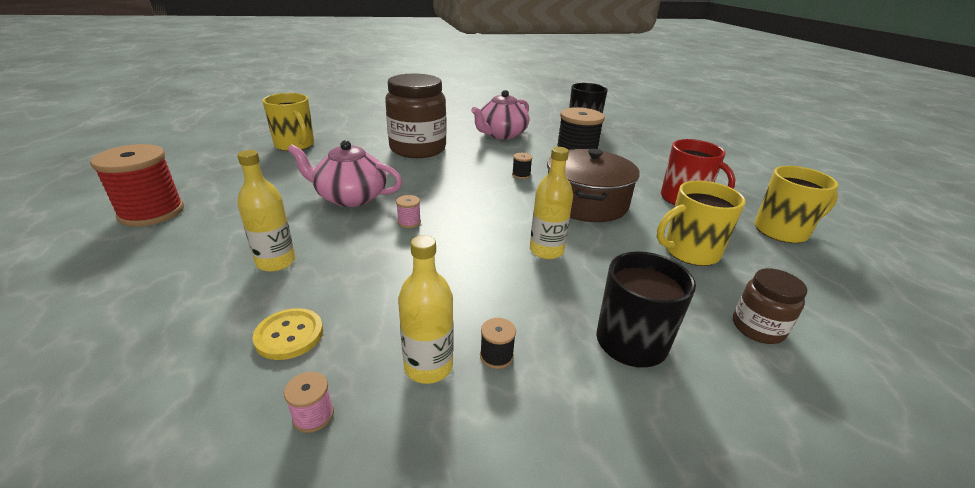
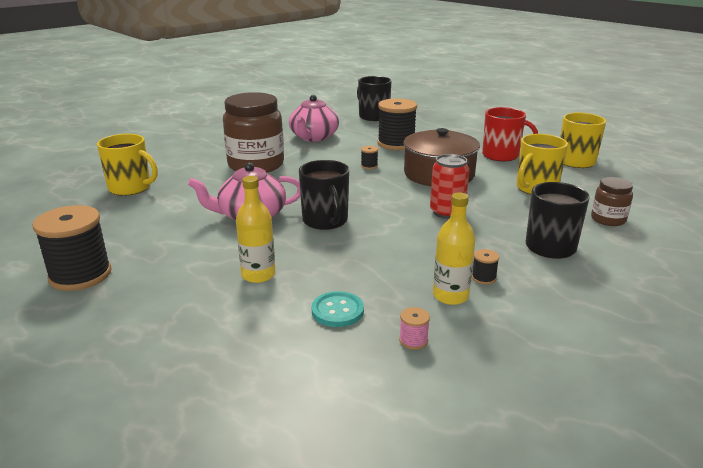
camera: 25 degrees left, 5 degrees down
red spool [90,144,184,227] -> black spool [33,205,112,291]
yellow button [252,308,323,360] -> turquoise button [311,291,364,327]
pink spool [396,195,421,228] -> black mug [299,160,349,230]
yellow bottle [530,147,573,259] -> red can [430,154,469,219]

